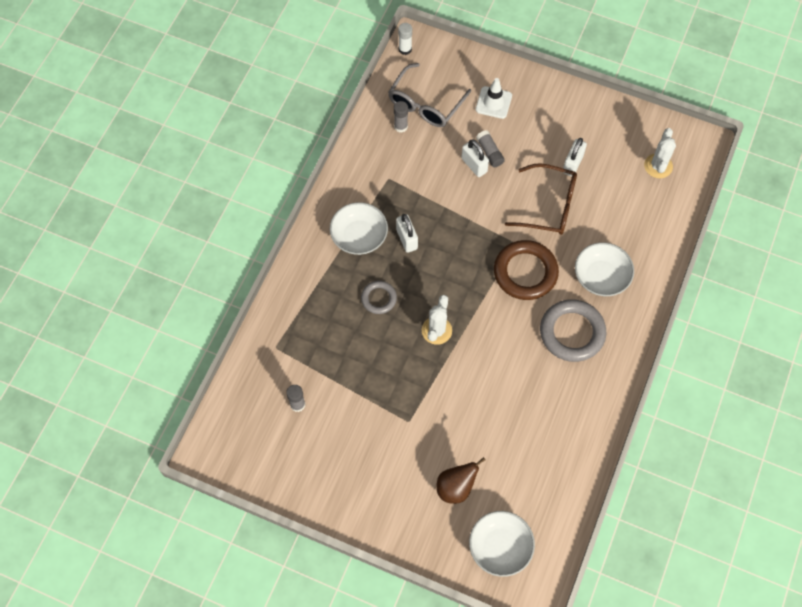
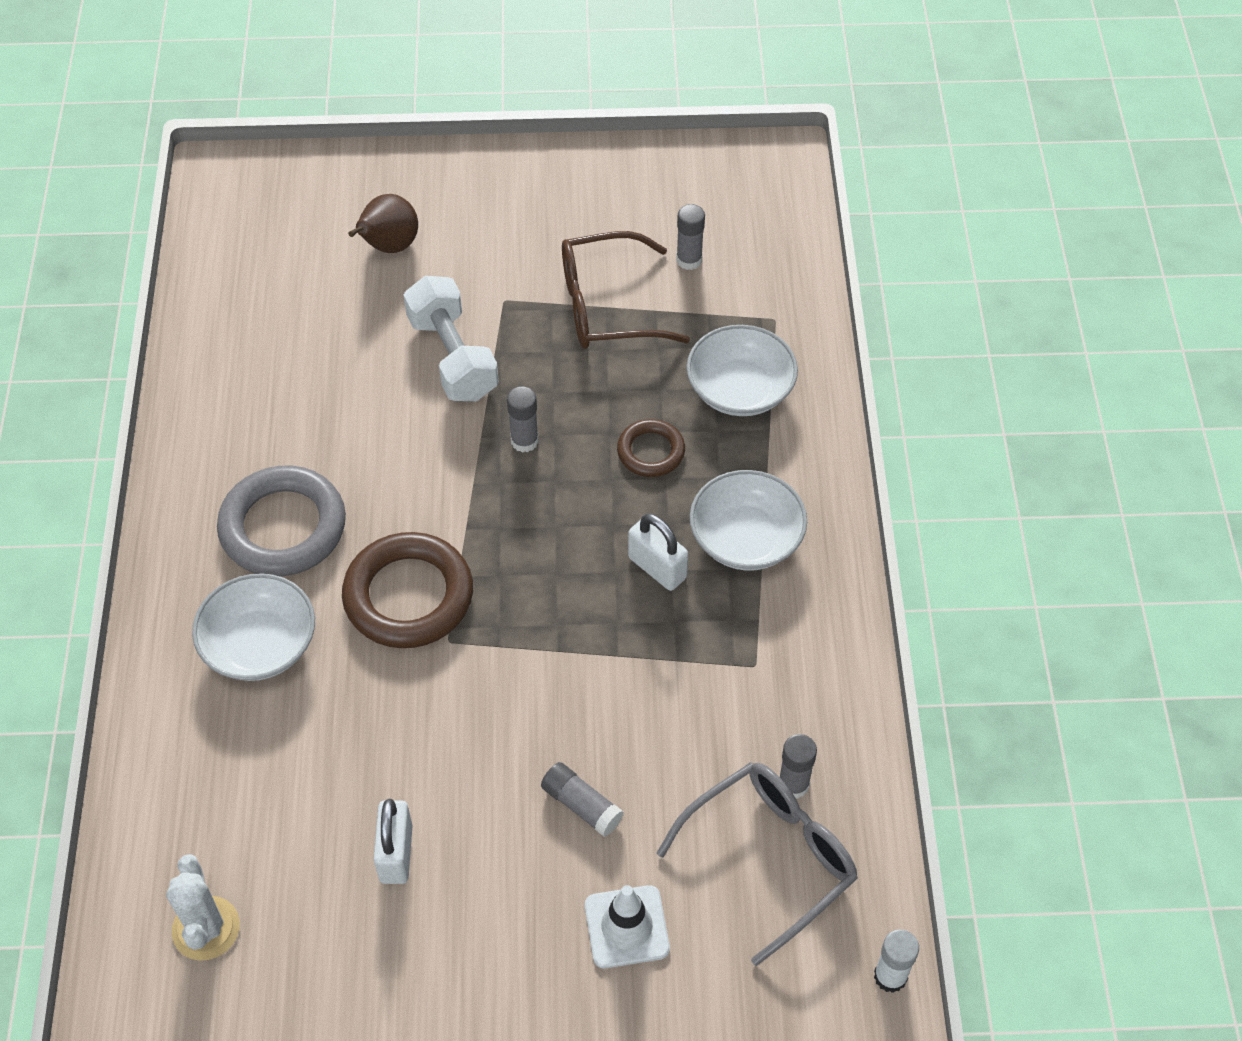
camera: 155 degrees right, 10 degrees down
grey ring [361,281,397,314] -> brown ring [617,419,685,477]
grey glasses [388,63,471,127] -> grey glasses turned 45 degrees clockwise [657,763,858,966]
white cactus [422,295,452,345] -> grey glue stick [507,386,539,453]
white padlock [461,140,489,177] -> none
white bowl [469,511,535,577] -> white bowl moved to [686,325,798,416]
brown glasses [505,163,577,235] -> brown glasses moved to [562,231,690,349]
none -> white dumbbell [403,276,499,401]

